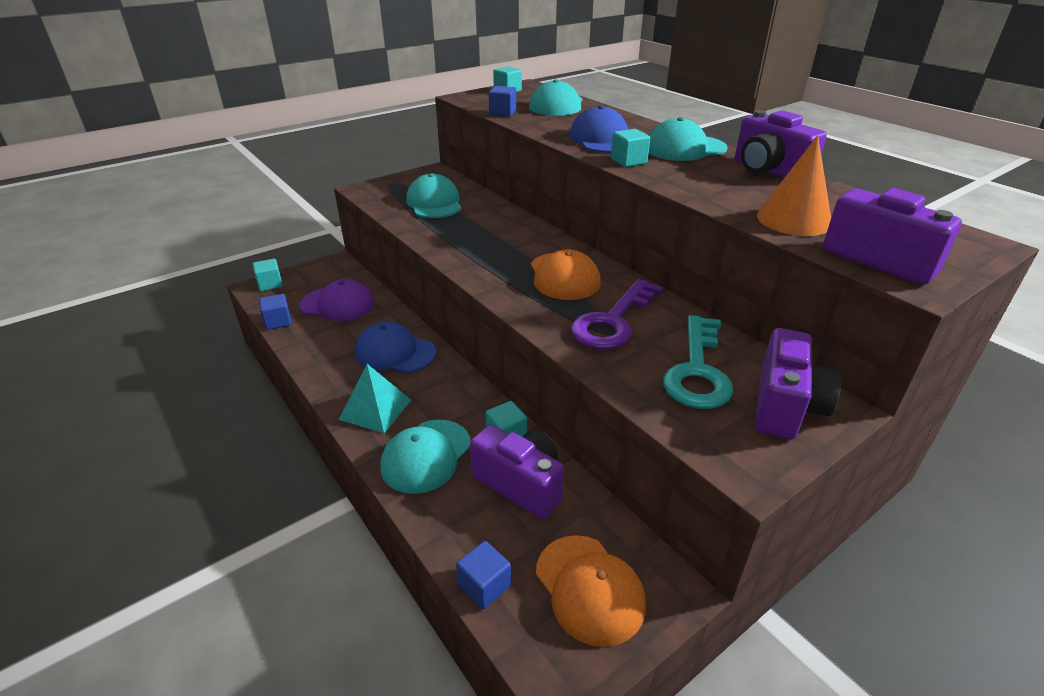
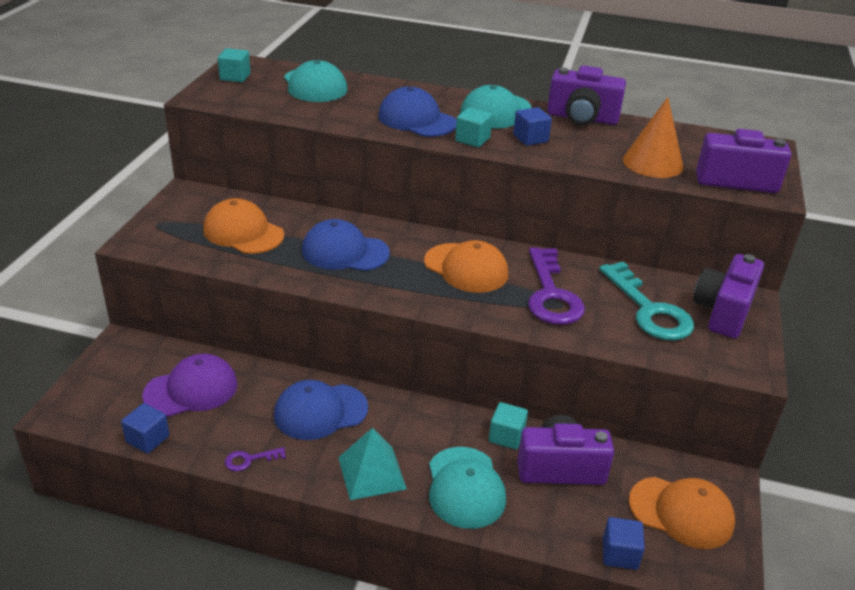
camera: 40 degrees left, 0 degrees up
turquoise cube [252,259,283,291] -> none
turquoise cap [406,173,462,218] -> orange cap [203,198,284,254]
blue cube [489,86,516,116] -> blue cube moved to [513,107,552,146]
purple camera [755,328,842,439] -> purple camera turned 135 degrees counterclockwise [693,254,764,338]
none -> purple key [225,447,286,471]
none -> blue cap [302,219,390,271]

